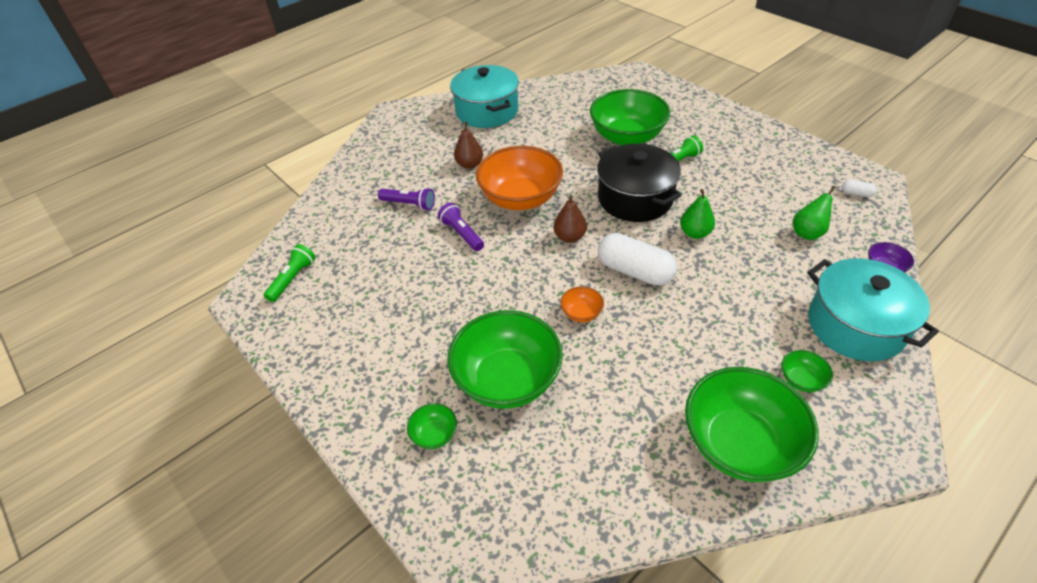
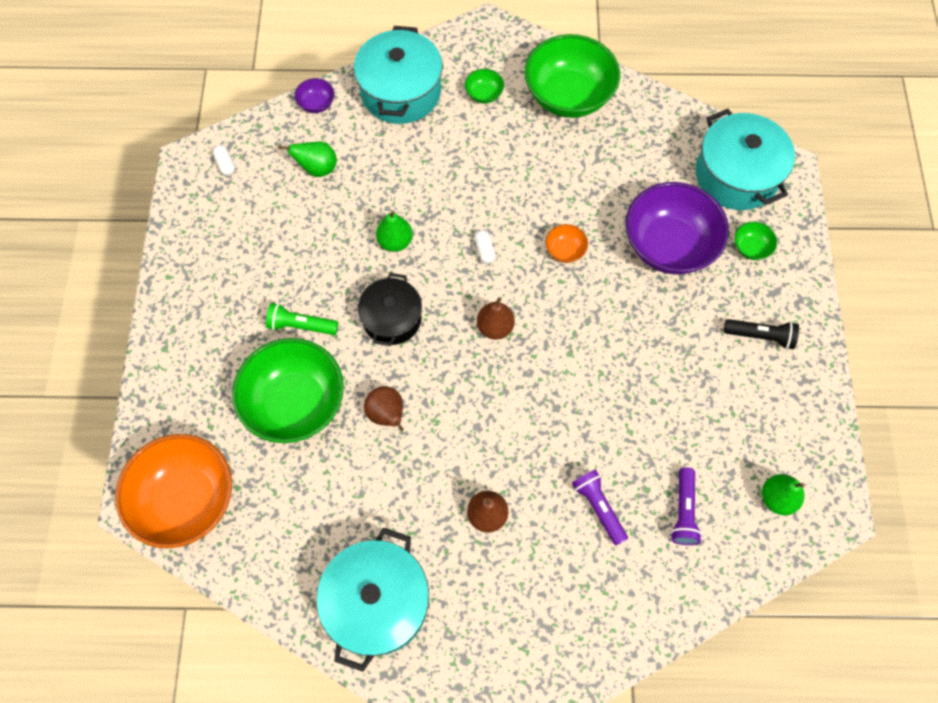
camera: 140 degrees left, 20 degrees up
green flashlight [264,244,316,302] -> green pear [762,474,805,515]
purple flashlight [438,203,484,251] -> purple flashlight moved to [671,467,702,545]
green bowl [447,310,563,409] -> purple bowl [625,182,729,275]
orange bowl [475,146,563,210] -> orange bowl moved to [115,434,232,548]
black pot [597,144,682,222] -> black pot [358,273,422,346], size x0.66
white capsule [598,233,677,285] -> white capsule [474,230,495,264], size x0.43
none -> brown pear [364,386,404,431]
none -> turquoise pot [696,109,795,210]
none -> black flashlight [724,319,799,349]

